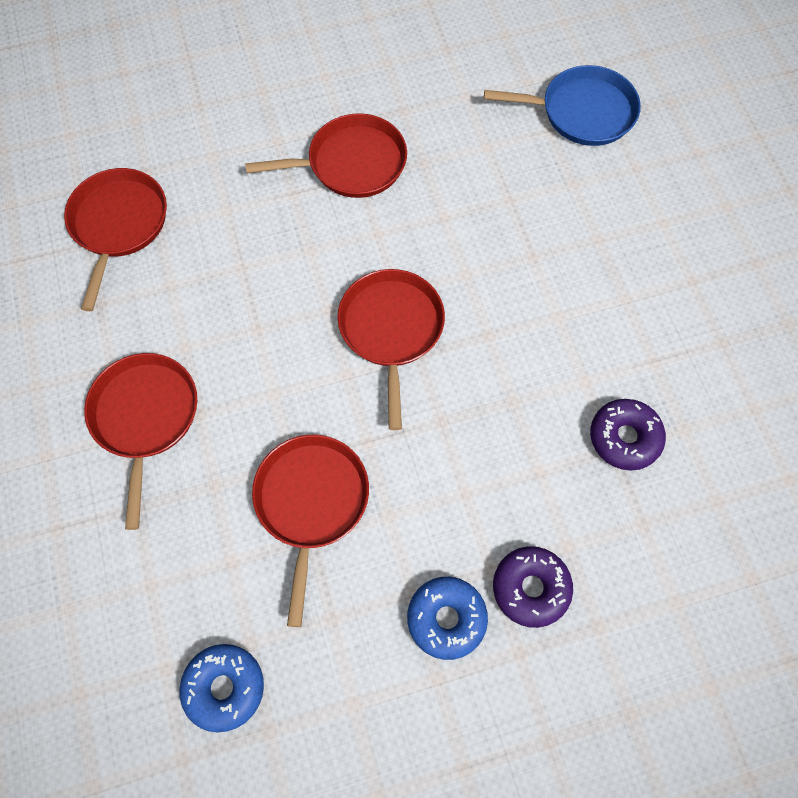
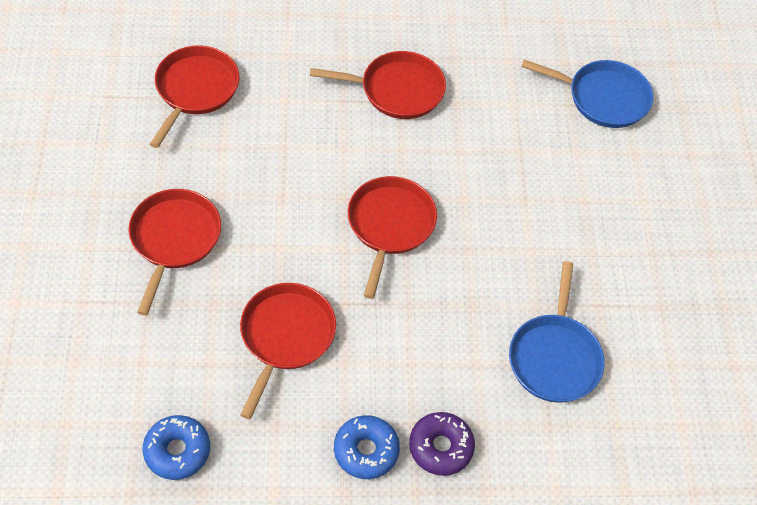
camera: 10 degrees right, 10 degrees down
purple donut [590,399,666,470] -> blue pan [509,261,604,403]

